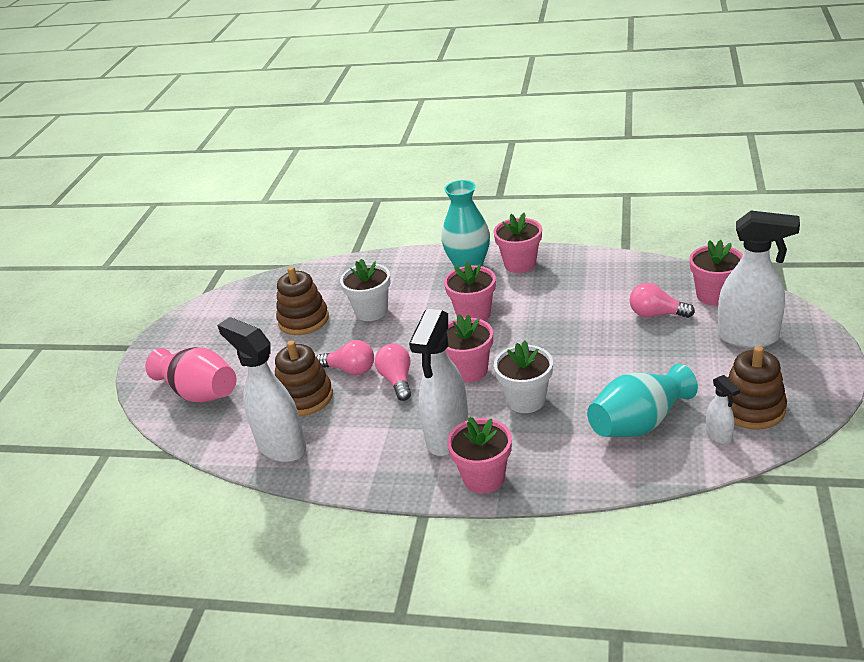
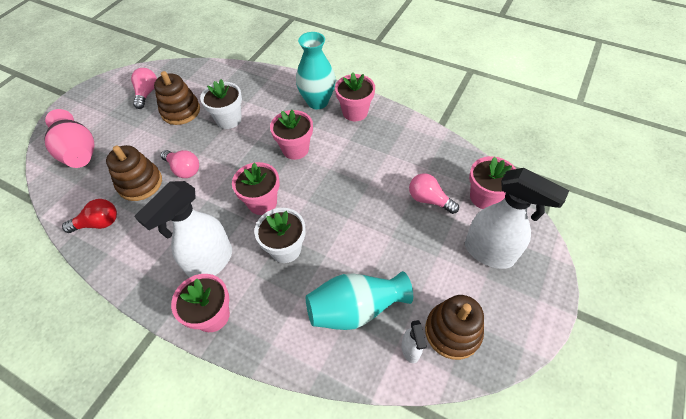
camera: 15 degrees right, 20 degrees up
white spray bottle [218,317,306,462] -> red light bulb [62,199,117,233]
pink light bulb [375,344,411,401] -> pink light bulb moved to [131,68,157,109]

